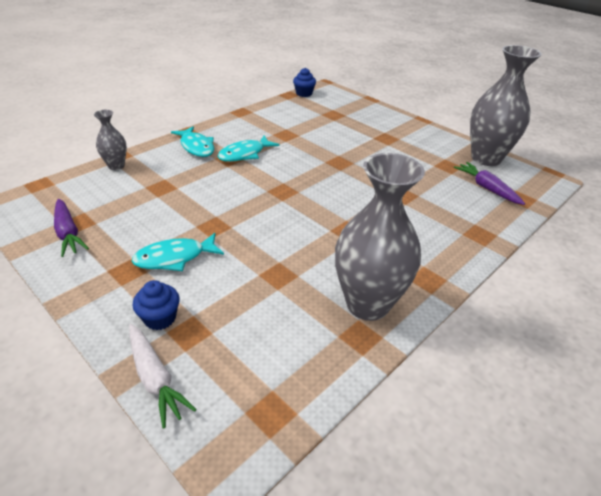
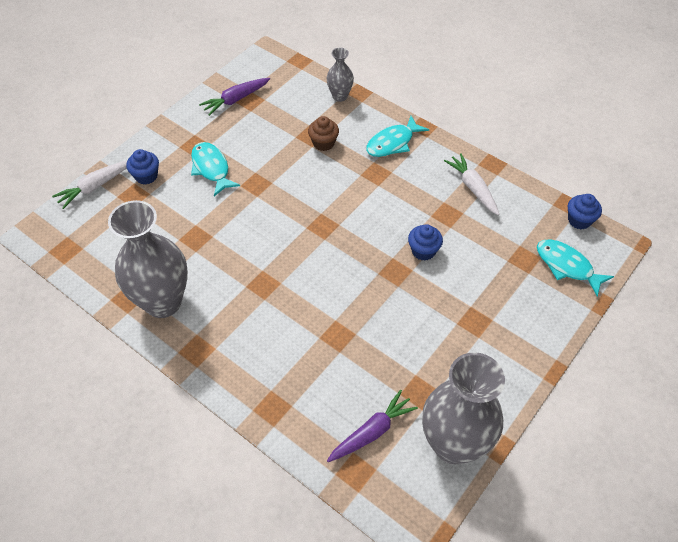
camera: 85 degrees right, 15 degrees up
turquoise fish [217,136,279,162] -> turquoise fish moved to [537,239,614,296]
none -> brown cupcake [308,116,339,151]
none -> blue cupcake [408,224,443,261]
none -> white carrot [444,153,500,215]

